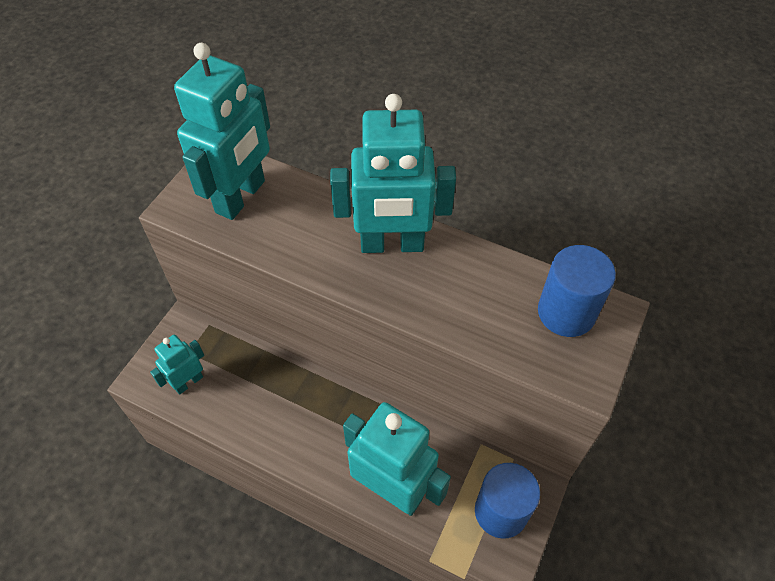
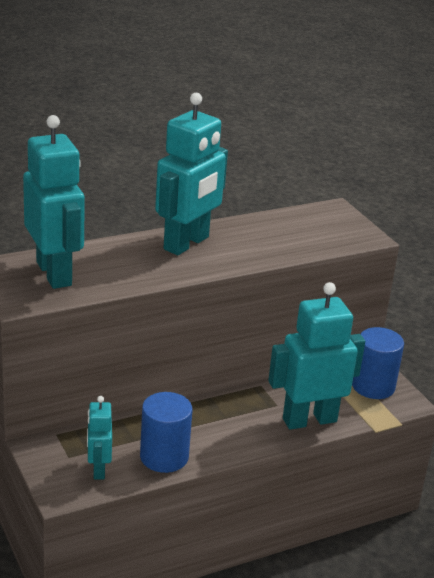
camera: 55 degrees left, 25 degrees down
blue cylinder [538,245,616,337] -> blue cylinder moved to [140,392,192,473]

